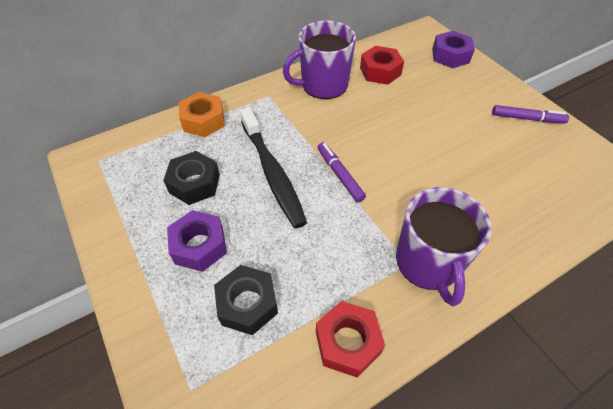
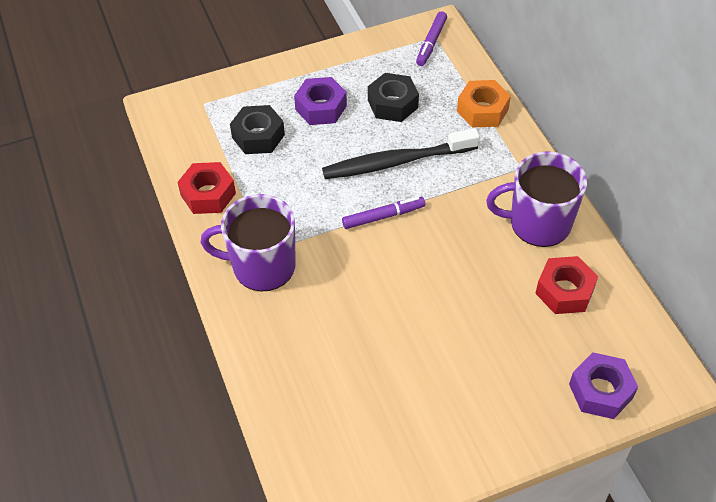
camera: 100 degrees right, 0 degrees up
purple mug [283,20,356,99] -> purple mug turned 75 degrees counterclockwise [486,151,587,247]
purple marker [492,105,569,124] -> purple marker moved to [416,11,447,66]

